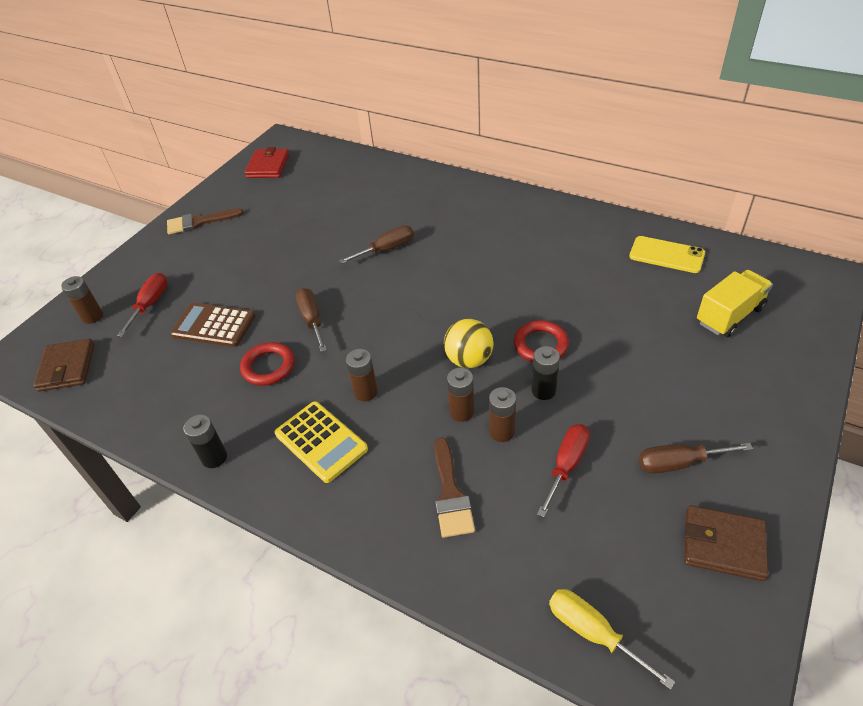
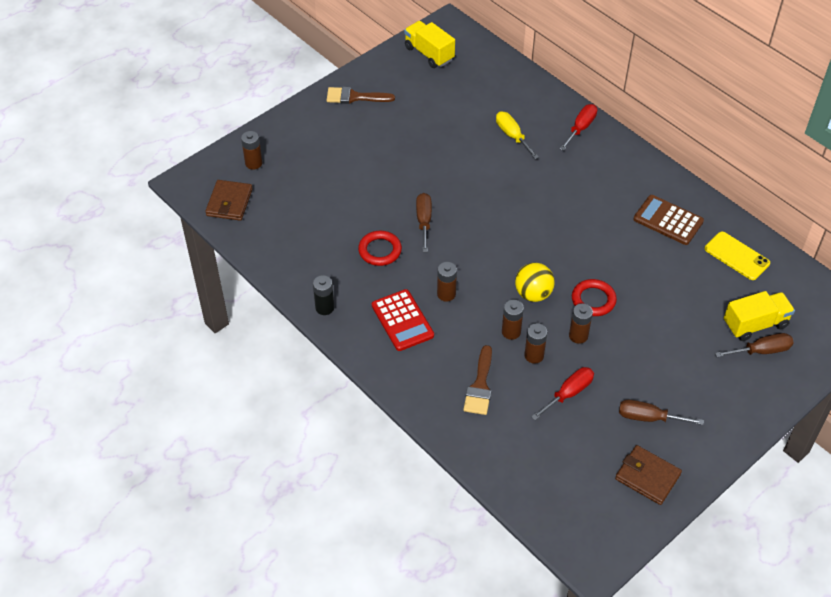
camera: 15 degrees right, 5 degrees up
red screwdriver [117,273,168,337] -> red screwdriver moved to [560,104,597,151]
brown calculator [170,303,255,347] -> brown calculator moved to [633,195,704,245]
red wallet [245,147,289,178] -> yellow truck [404,21,455,68]
yellow calculator [275,401,368,483] -> red calculator [372,289,434,351]
brown screwdriver [339,226,414,264] -> brown screwdriver moved to [715,333,794,357]
black battery [531,346,560,400] -> brown battery [569,303,593,344]
yellow screwdriver [549,589,675,690] -> yellow screwdriver moved to [496,111,539,159]

